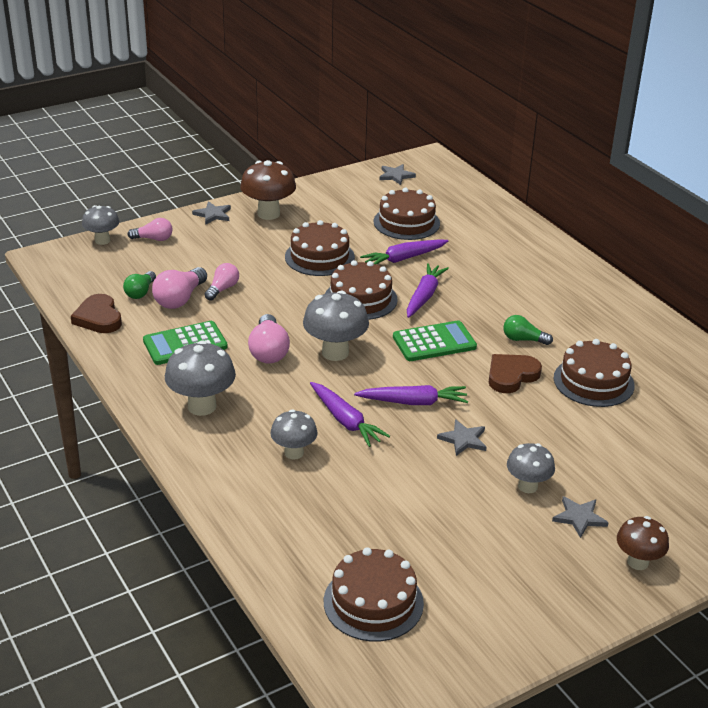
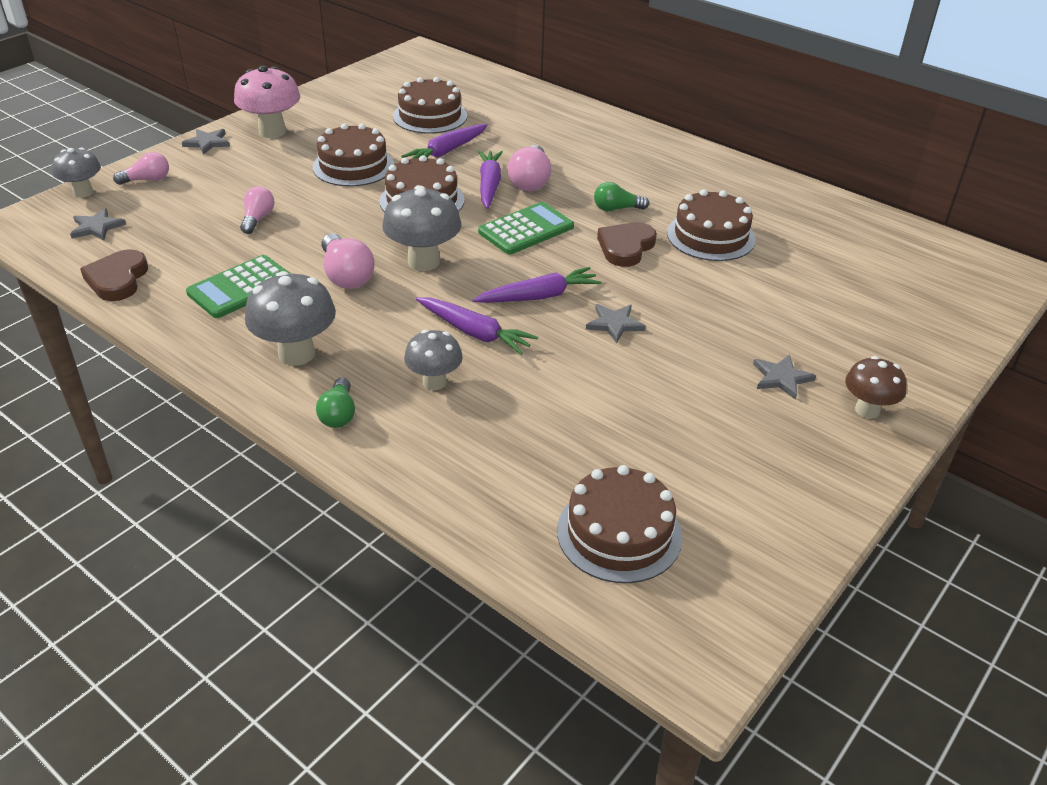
camera: 20 degrees left, 5 degrees up
brown heart [71,294,122,333] -> brown heart turned 45 degrees clockwise [80,249,148,301]
green light bulb [123,271,156,299] -> green light bulb moved to [316,377,355,428]
pink light bulb [152,267,207,309] -> pink light bulb moved to [508,145,551,191]
brown mushroom [240,160,296,220] -> pink mushroom [234,65,300,138]
grey star [379,164,416,185] -> grey star moved to [70,208,126,240]
grey mushroom [507,443,555,493] -> none

